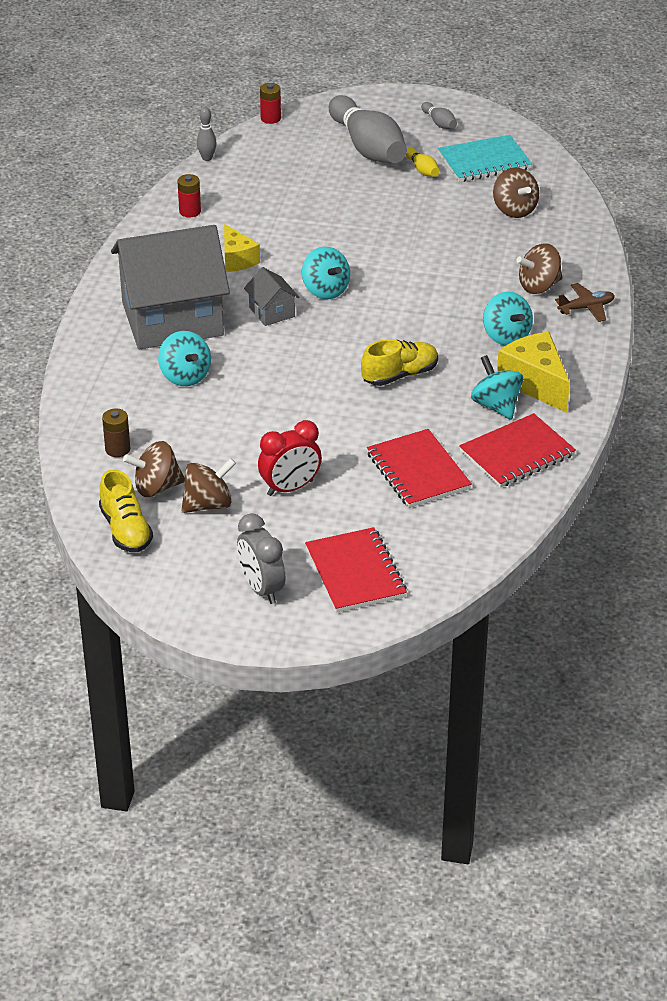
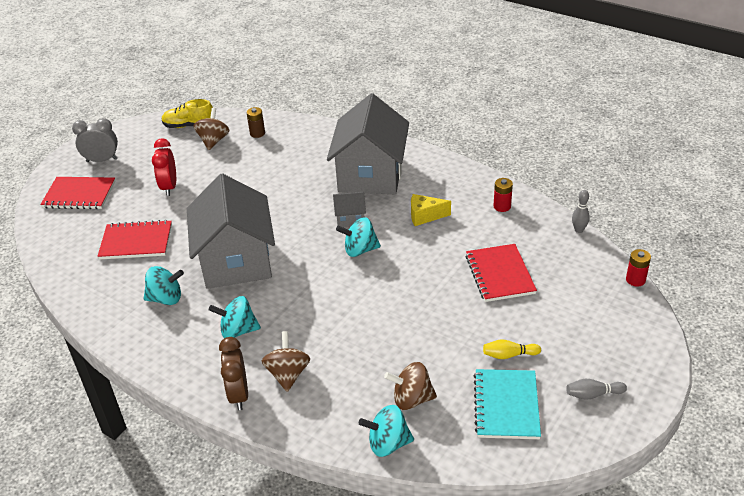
camera: 115 degrees right, 0 degrees up
turquoise spinning top [158,331,211,386] -> turquoise spinning top moved to [359,405,414,457]
brown spinning top [181,458,236,513] -> none
grey bowling pin [329,95,407,163] -> none
yellow shoe [361,339,438,386] -> grey house [187,173,275,289]
red notebook [459,413,576,488] -> red notebook moved to [465,244,537,302]
yellow cheese [497,332,570,413] -> none
brown plane [555,283,615,322] -> brown clock [219,337,248,410]

